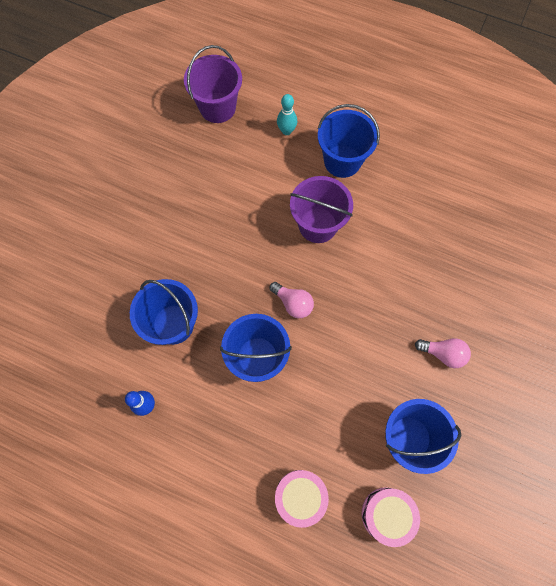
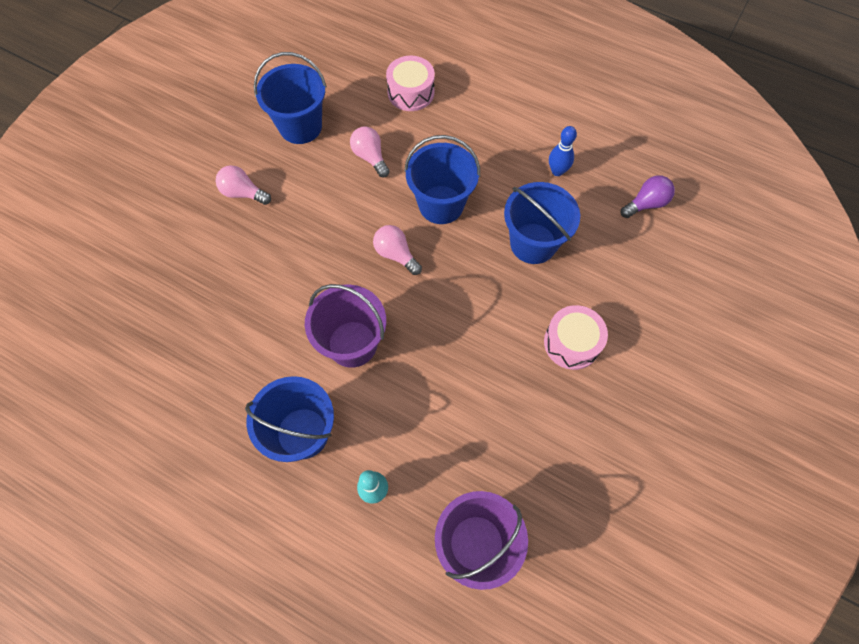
camera: 175 degrees left, 5 degrees down
pink drum [361,487,420,547] -> pink drum moved to [544,305,608,370]
none -> pink light bulb [350,126,390,177]
none -> purple light bulb [621,175,675,218]

